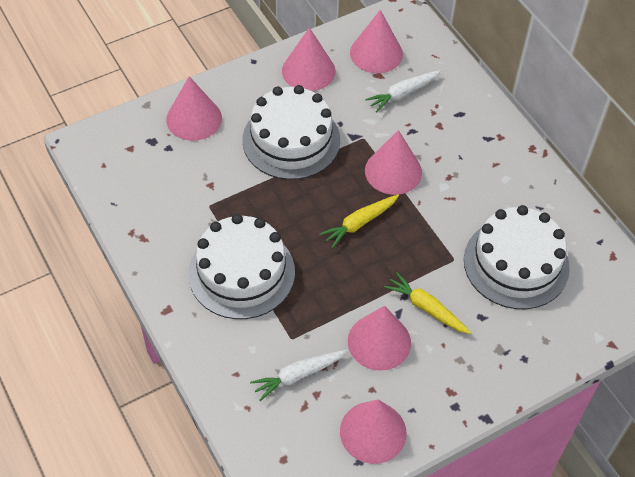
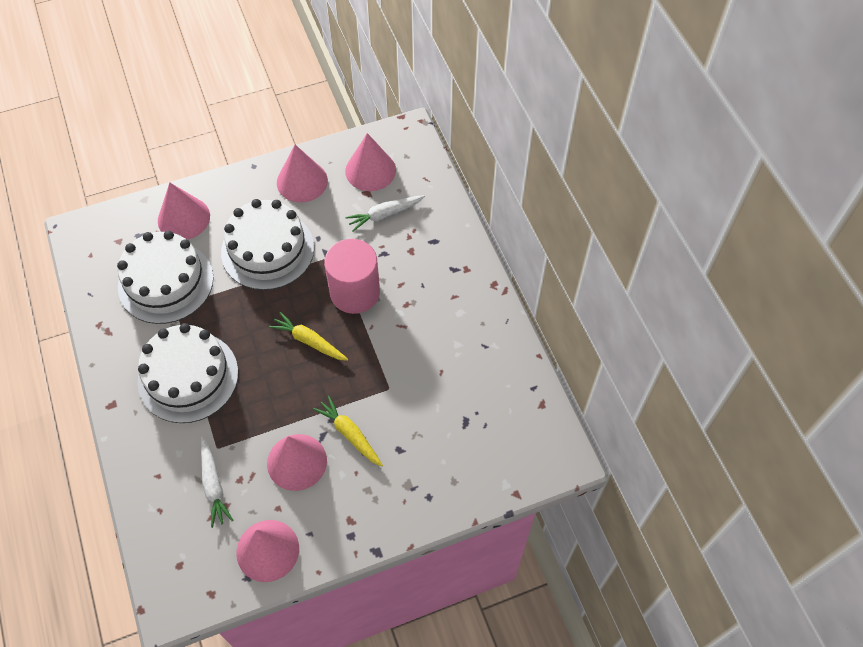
camera: 10 degrees right, 5 degrees up
white carrot [250,350,347,401] -> white carrot turned 90 degrees counterclockwise [201,437,233,528]
yellow carrot [319,194,399,249] -> yellow carrot turned 60 degrees clockwise [269,312,348,361]
pink cone [365,130,422,195] -> pink cylinder [324,239,380,314]
white cake [464,205,570,309] -> white cake moved to [117,231,214,324]

